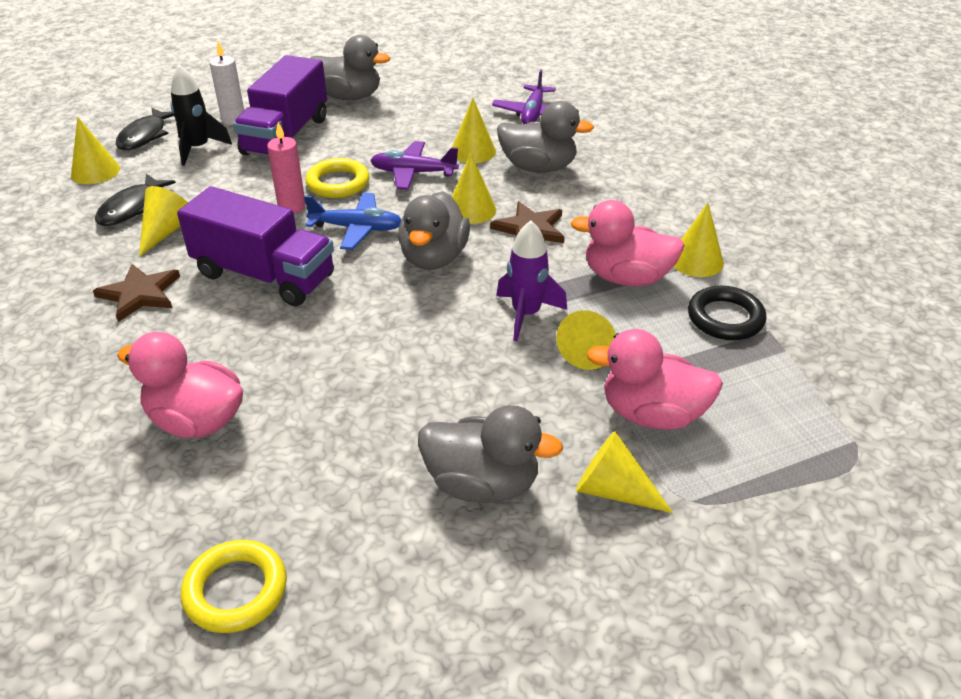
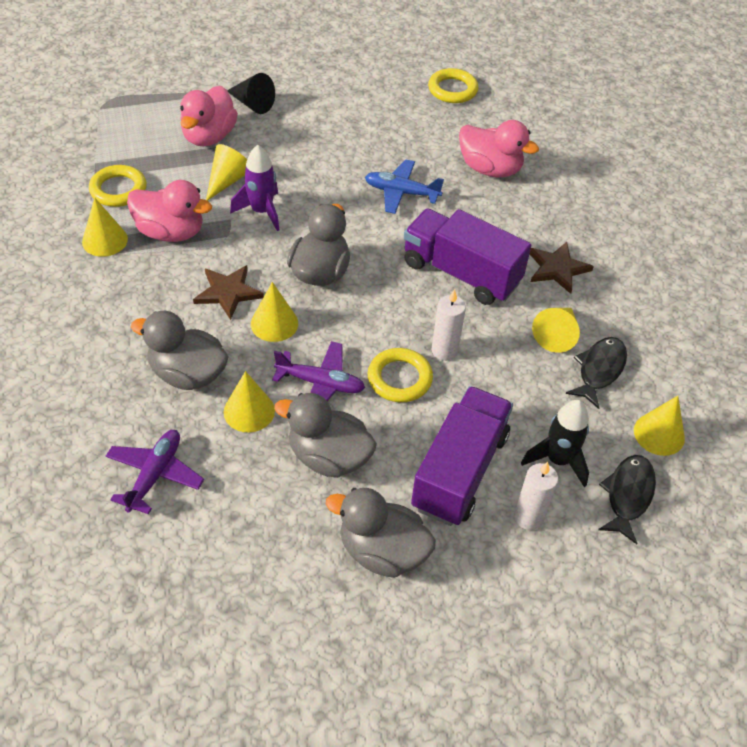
camera: 175 degrees left, 10 degrees up
pink candle [267,122,306,213] -> white candle [432,289,466,361]
blue plane [304,193,401,250] -> blue plane moved to [365,159,444,214]
grey duck [418,405,563,503] -> grey duck moved to [274,393,377,478]
yellow cone [576,431,673,513] -> black cone [227,73,275,114]
pink duck [586,329,723,430] -> pink duck turned 90 degrees clockwise [180,86,238,147]
black ring [688,285,766,340] -> yellow ring [89,165,147,207]

